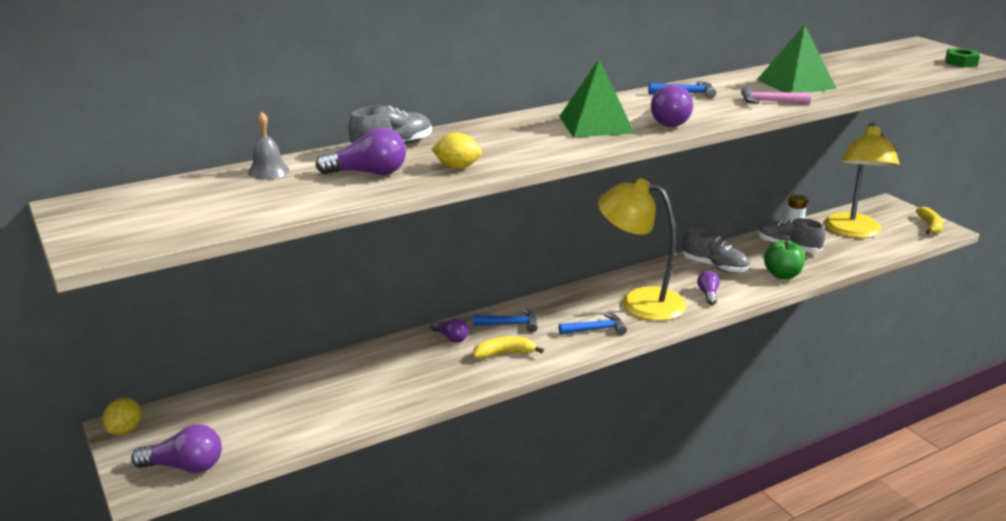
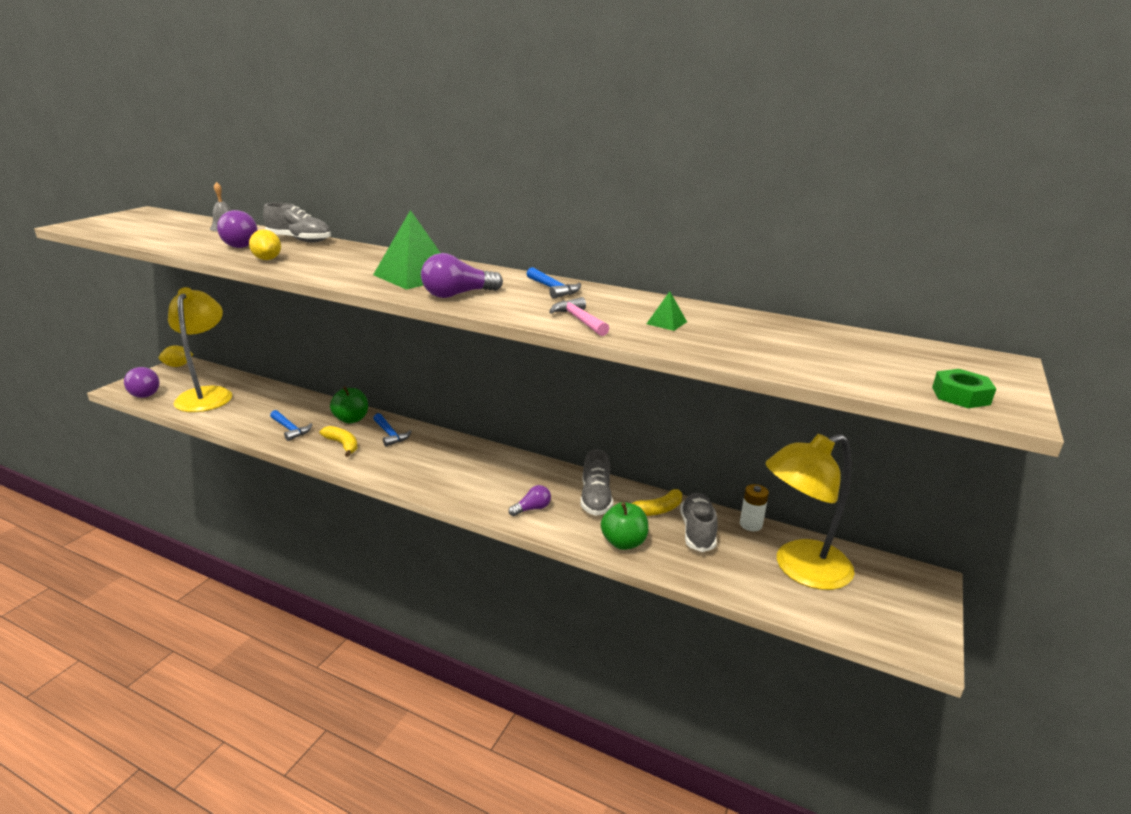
camera: 55 degrees right, 0 degrees up
purple light bulb [431,319,469,343] -> green apple [330,386,368,423]
blue hammer [559,313,627,335] -> blue hammer moved to [270,410,312,441]
yellow lamp [598,178,686,321] -> yellow lamp moved to [168,287,232,412]
green pyramid [757,24,836,92] -> green pyramid [646,291,687,331], size x0.44
yellow banana [916,207,944,234] -> yellow banana moved to [631,489,682,516]

